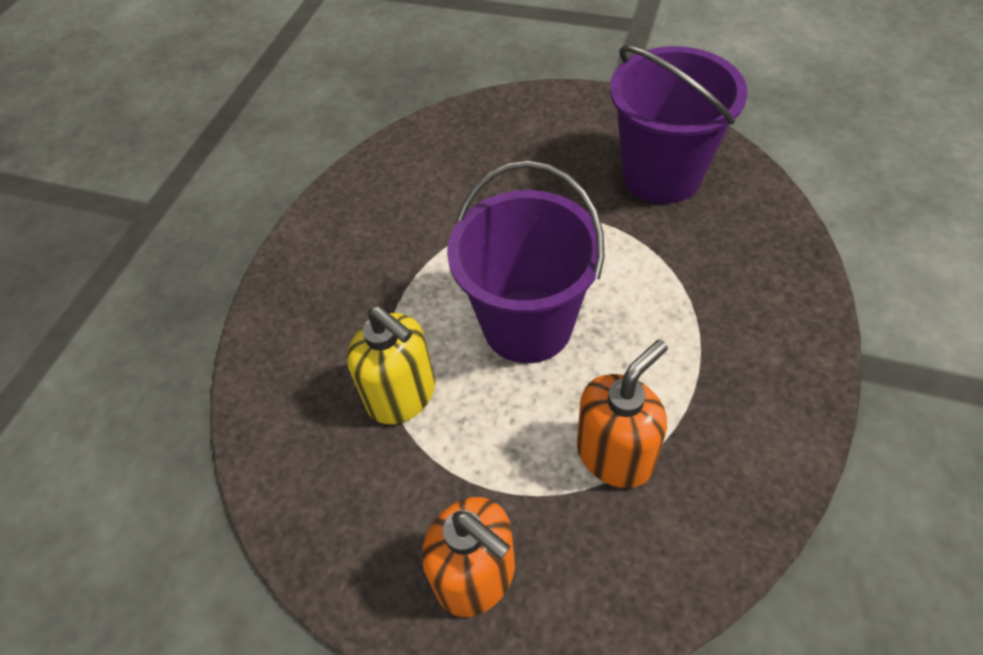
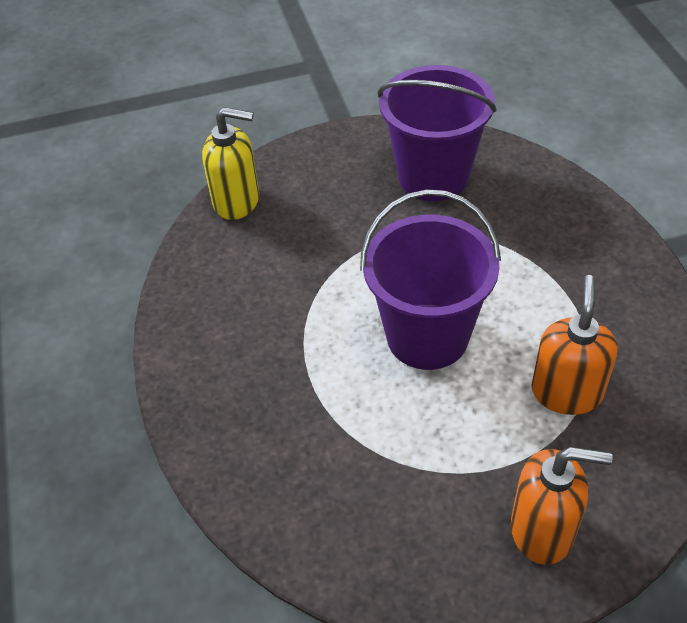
camera: 35 degrees left, 5 degrees down
yellow soap dispenser [347,306,435,424] -> yellow soap dispenser moved to [202,107,259,220]

